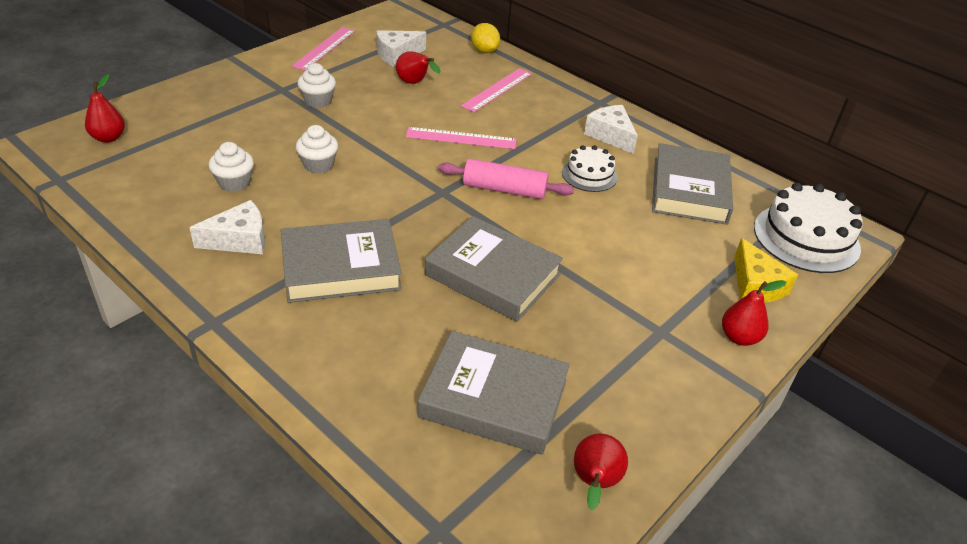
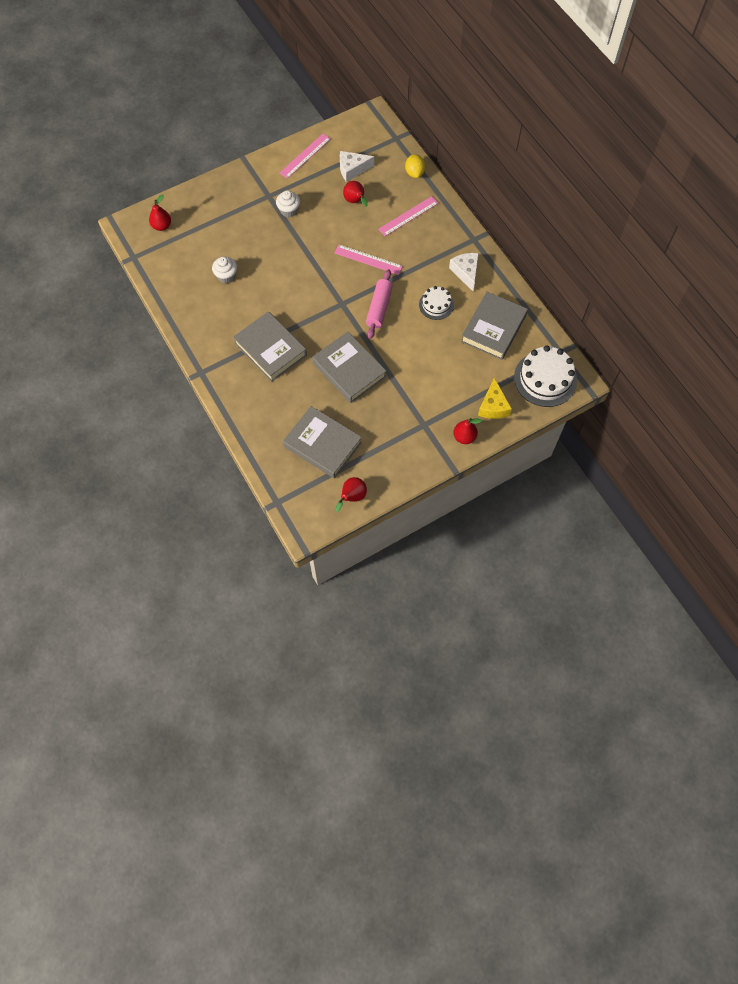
camera: 20 degrees right, 25 degrees up
white cheese [189,200,265,254] -> none
grey book [281,219,402,303] -> grey book turned 45 degrees clockwise [233,311,307,382]
white cupcake [296,125,338,174] -> none
pink rolling pin [438,159,574,199] -> pink rolling pin turned 75 degrees clockwise [366,269,393,339]

